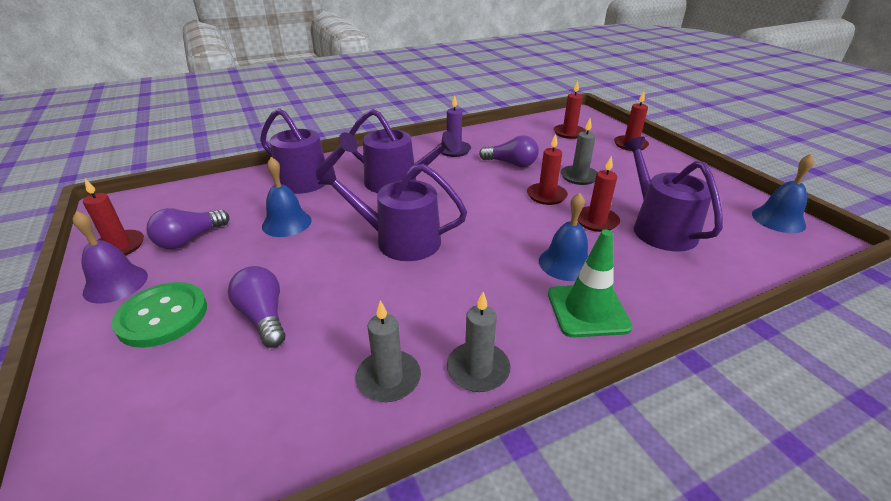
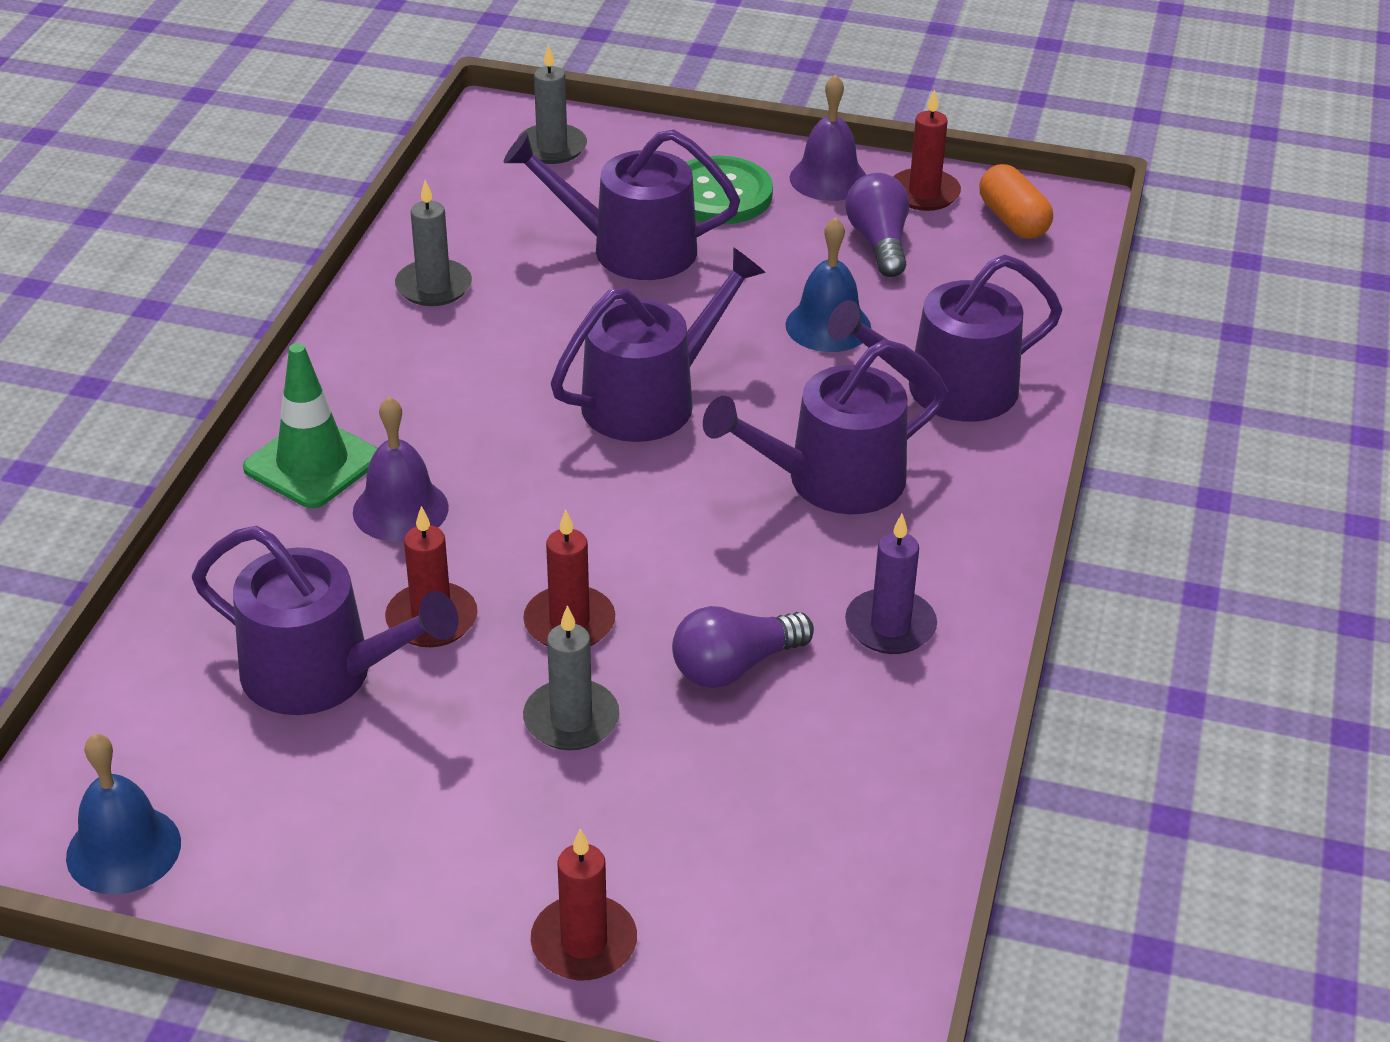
camera: 130 degrees right, 5 degrees up
purple light bulb [228,266,285,348] -> purple watering can [503,130,740,280]
grey candle [447,292,511,392] -> grey candle moved to [518,44,587,164]
blue bell [539,192,588,281] -> purple bell [353,397,449,542]
red candle [554,81,586,139] -> none
none -> orange capsule [979,164,1053,239]

